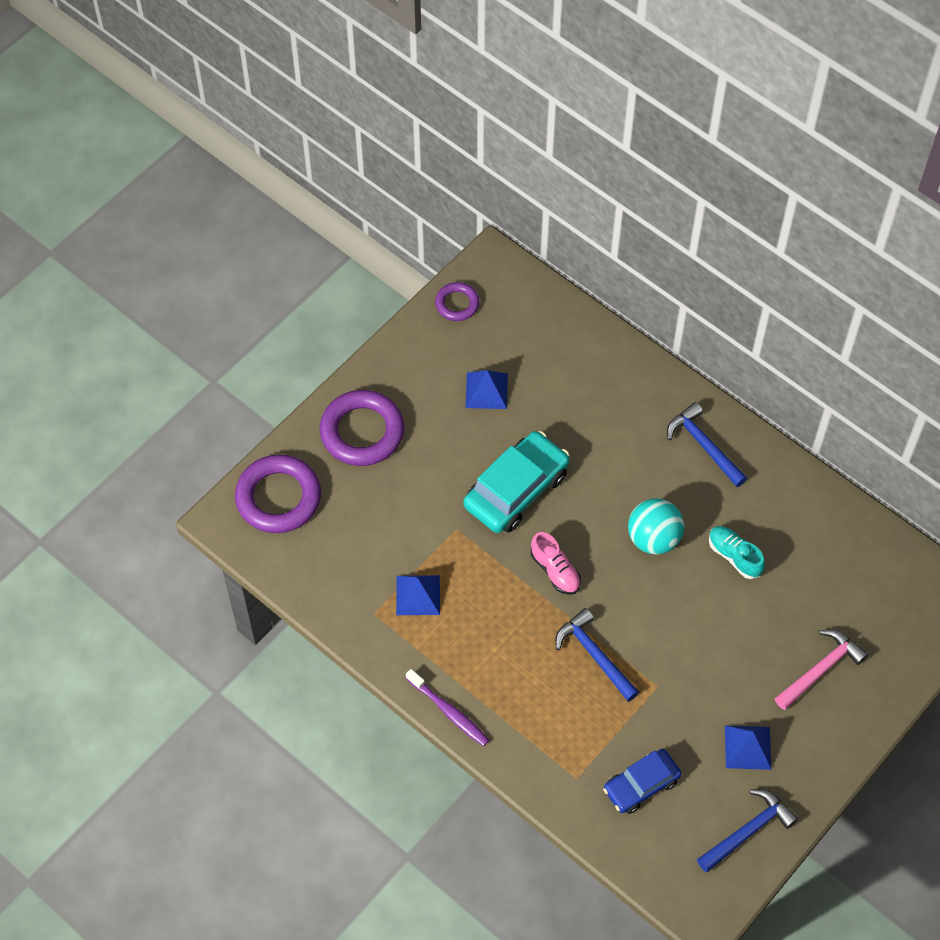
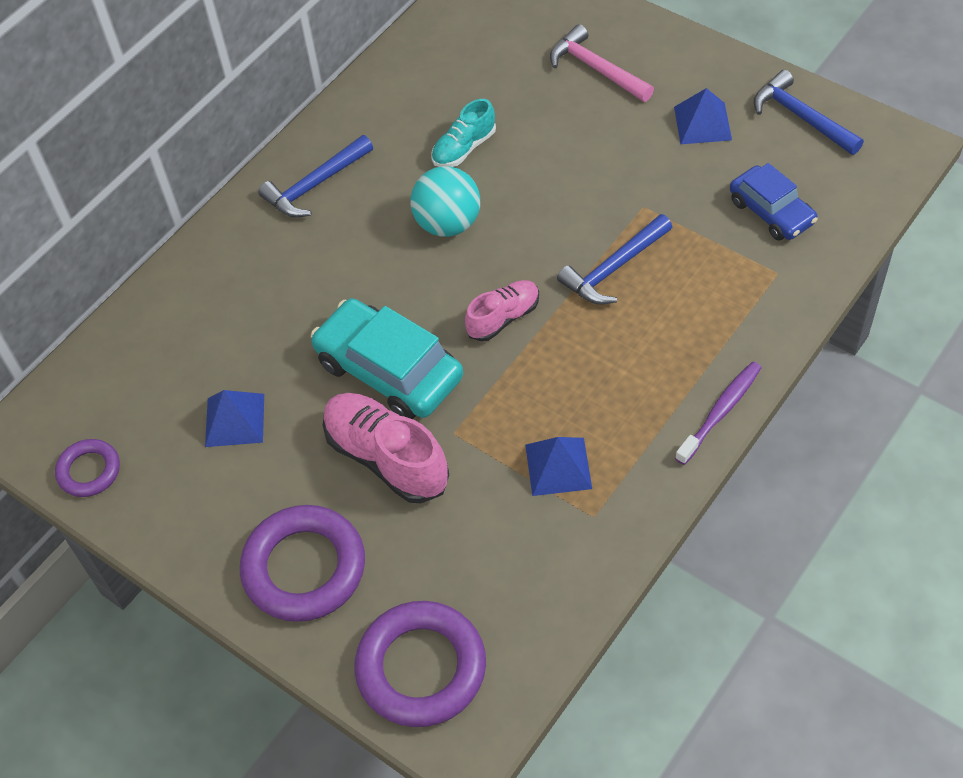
camera: 90 degrees left, 5 degrees down
none -> pink shoe [323,393,449,503]

